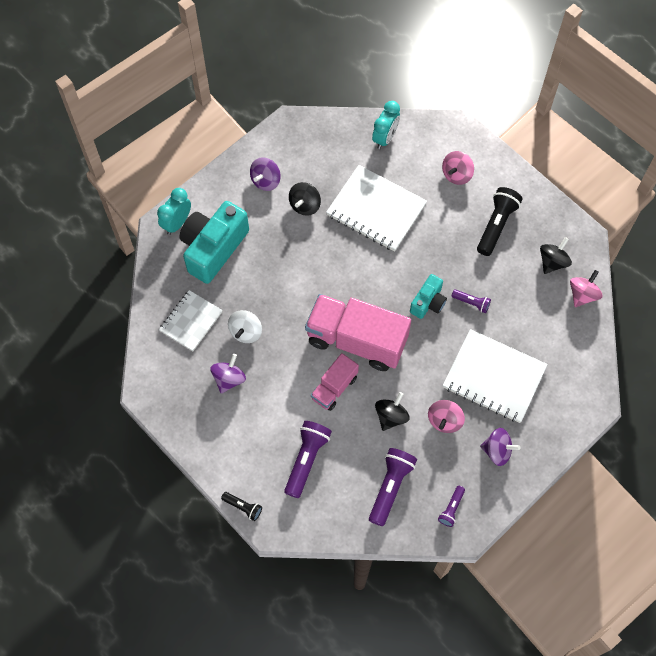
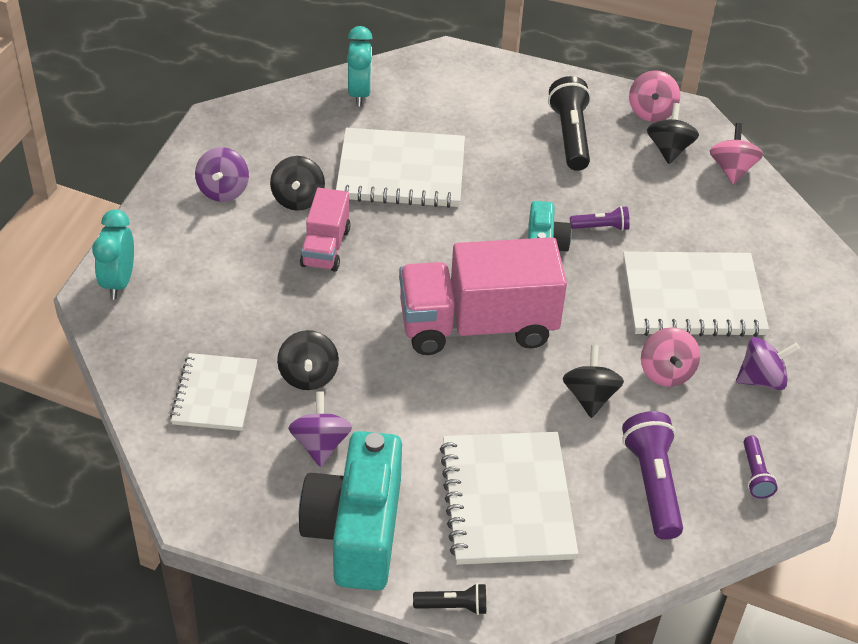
camera: 30 degrees left, 20 degrees down
turquoise camera [179,201,249,284] -> turquoise camera moved to [299,431,402,591]
white spinning top [228,310,262,343] -> black spinning top [277,330,339,390]
purple flashlight [284,421,332,498] -> white notebook [440,432,578,565]
pink truck [311,353,359,411] -> pink truck moved to [300,188,351,272]
pink spinning top [442,151,474,185] -> pink spinning top moved to [629,71,680,122]

